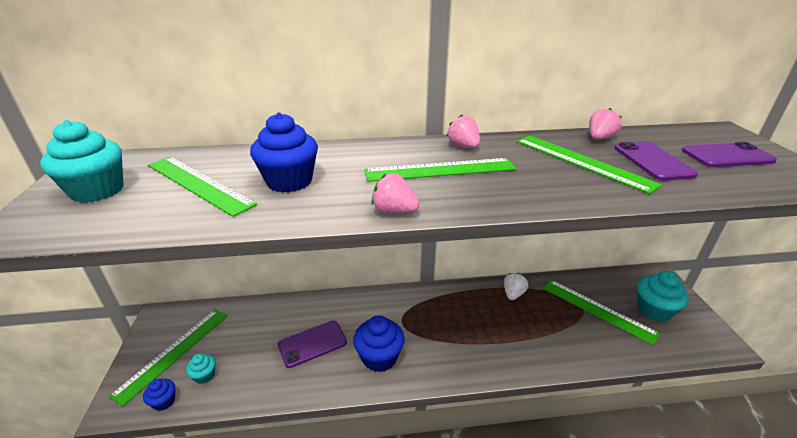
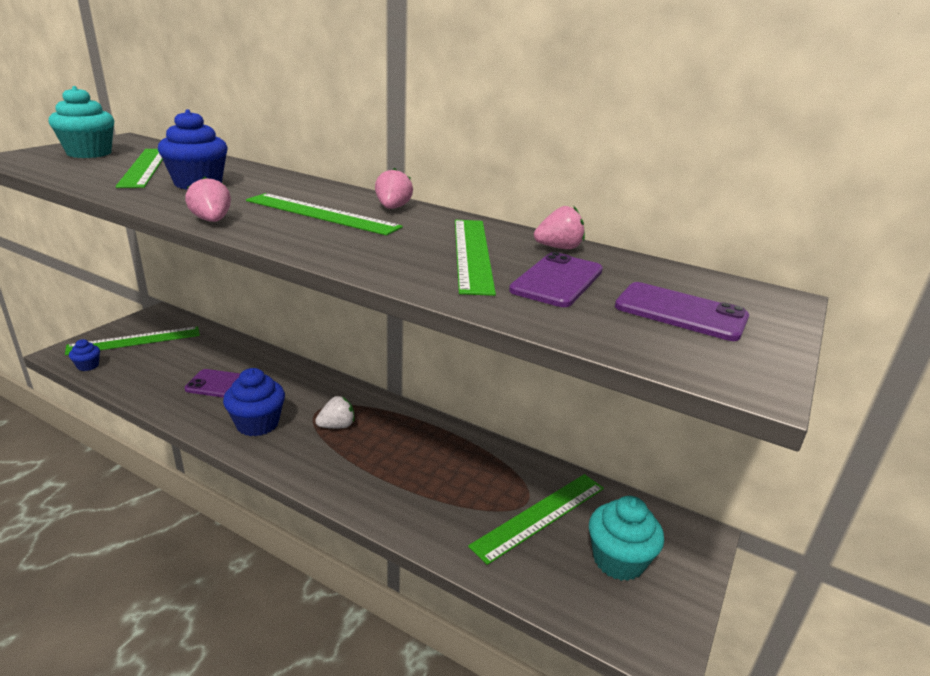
camera: 35 degrees right, 5 degrees down
turquoise cupcake [186,354,216,384] -> none
white strawberry [504,273,528,300] -> white strawberry moved to [315,396,355,428]
green ruler [543,280,660,345] -> green ruler turned 60 degrees clockwise [468,474,604,565]

